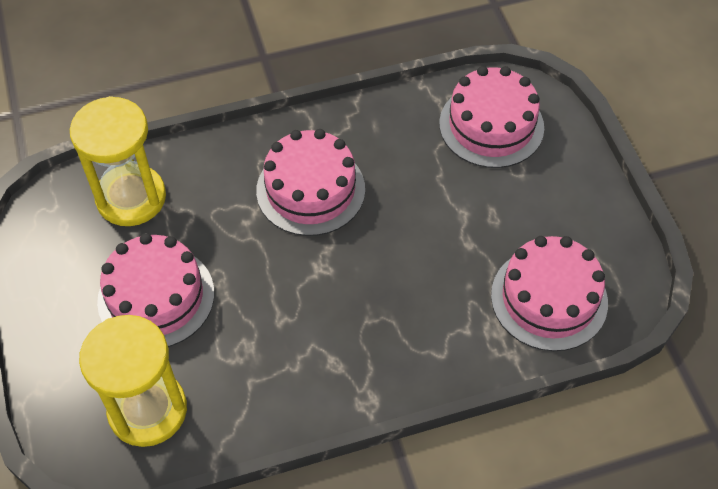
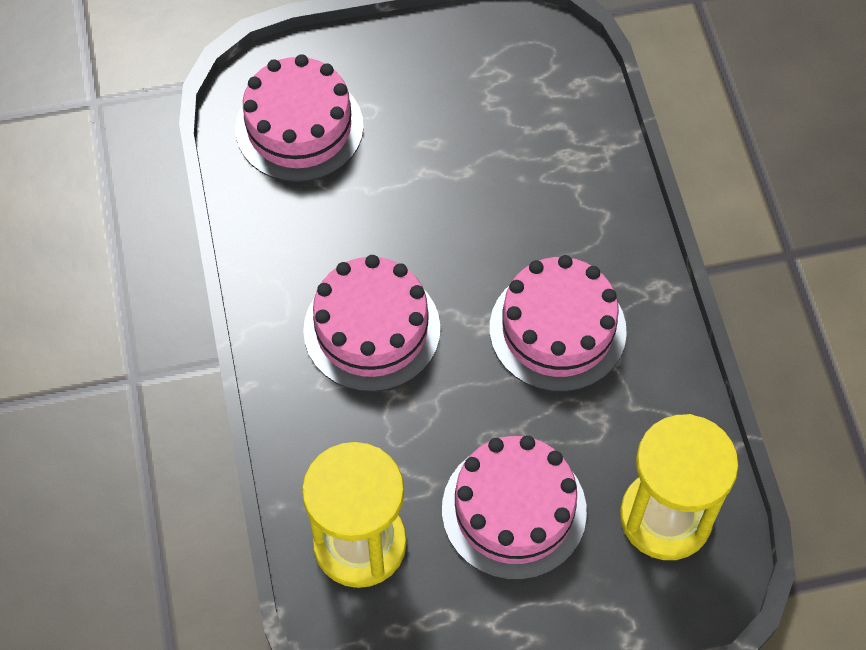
camera: 85 degrees left, 5 degrees up
pink cake [491,236,608,351] -> pink cake moved to [490,255,627,392]

